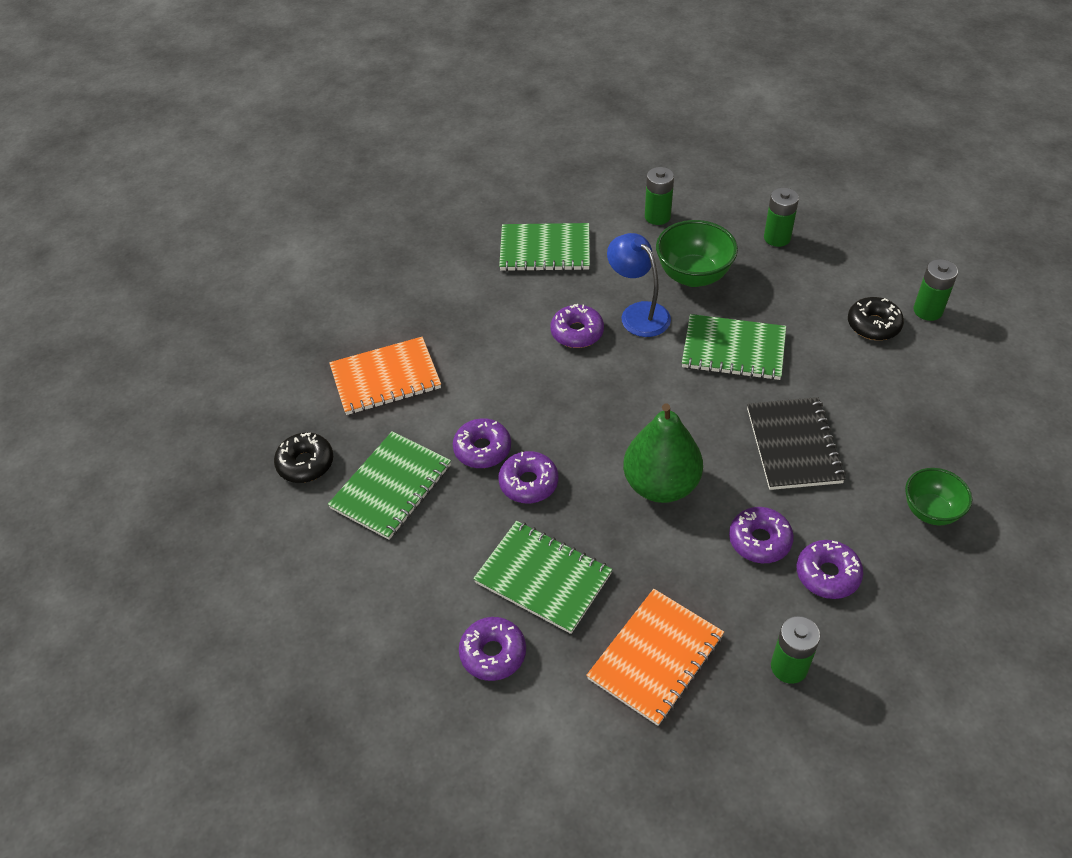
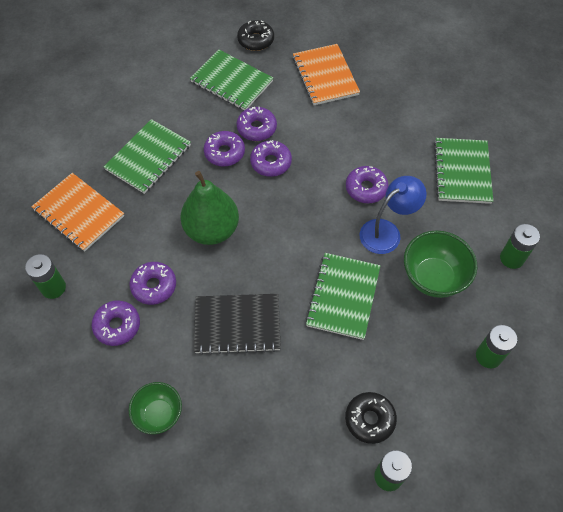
camera: 90 degrees right, 10 degrees up
purple donut [459,617,526,681] -> purple donut moved to [250,140,292,177]

